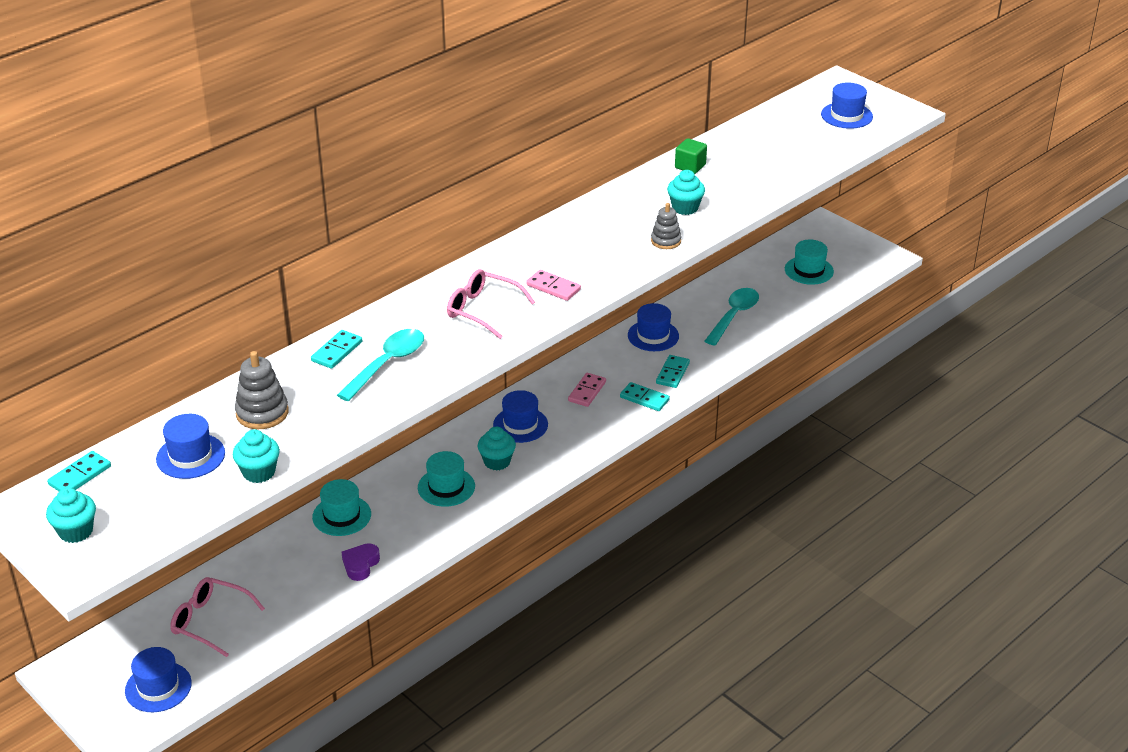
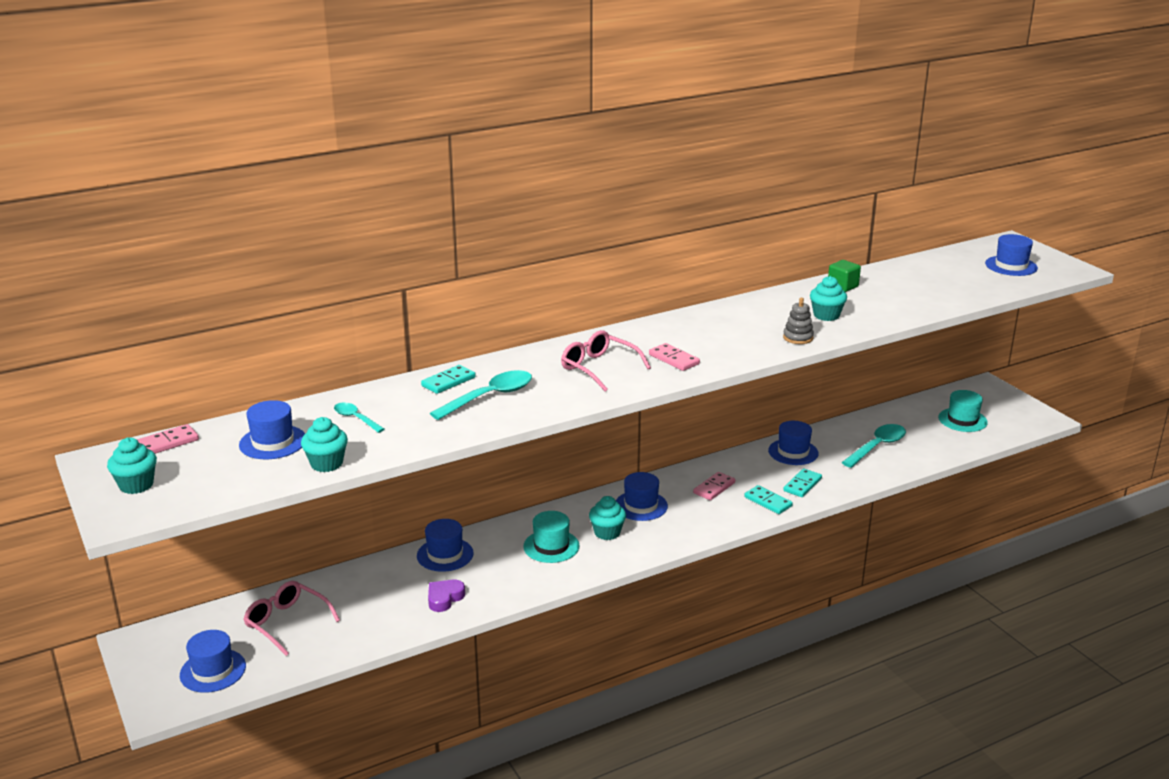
camera: 15 degrees right, 10 degrees down
turquoise domino [47,451,111,491] -> pink domino [137,424,199,454]
grey stacking toy [235,351,289,429] -> turquoise spoon [334,402,385,433]
turquoise hat [312,479,371,536] -> blue hat [417,519,474,572]

